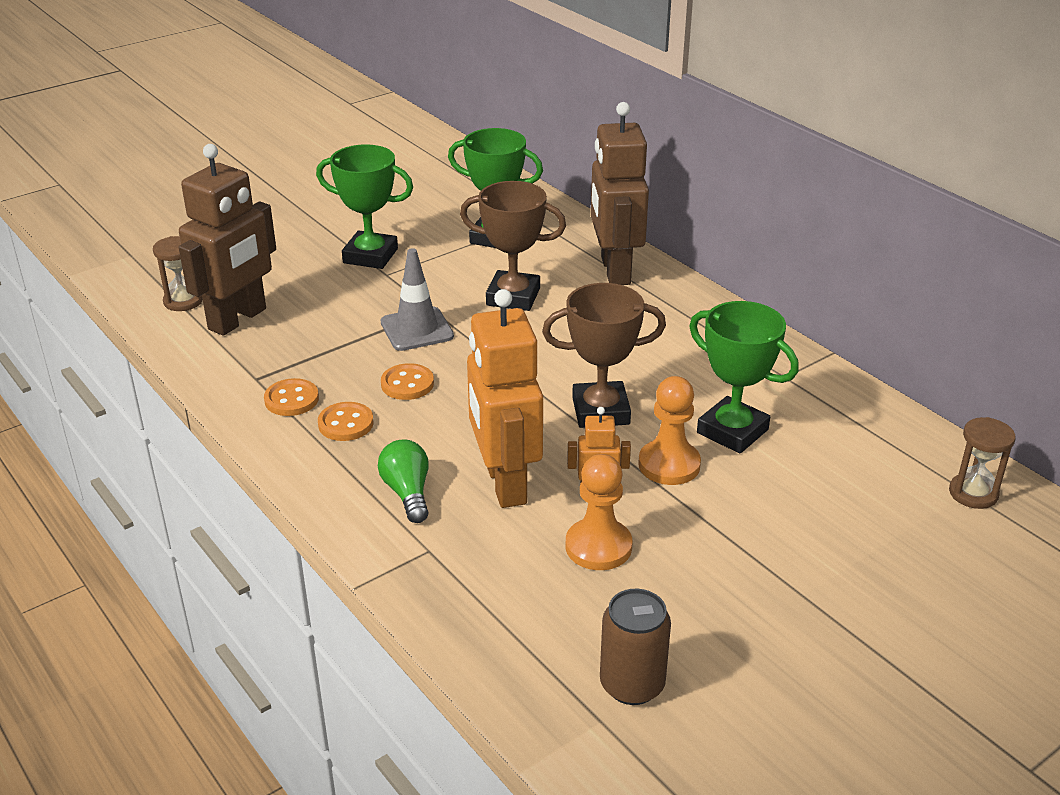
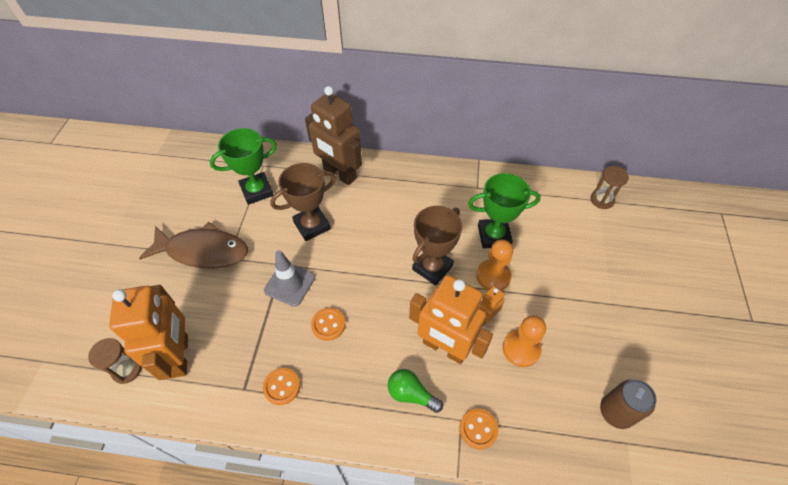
camera: 45 degrees left, 20 degrees up
brown robot [179,144,276,336] -> orange robot [109,285,188,380]
green trophy [316,144,413,269] -> brown fish [139,222,248,269]
orange button [318,402,374,441] -> orange button moved to [459,409,499,449]

